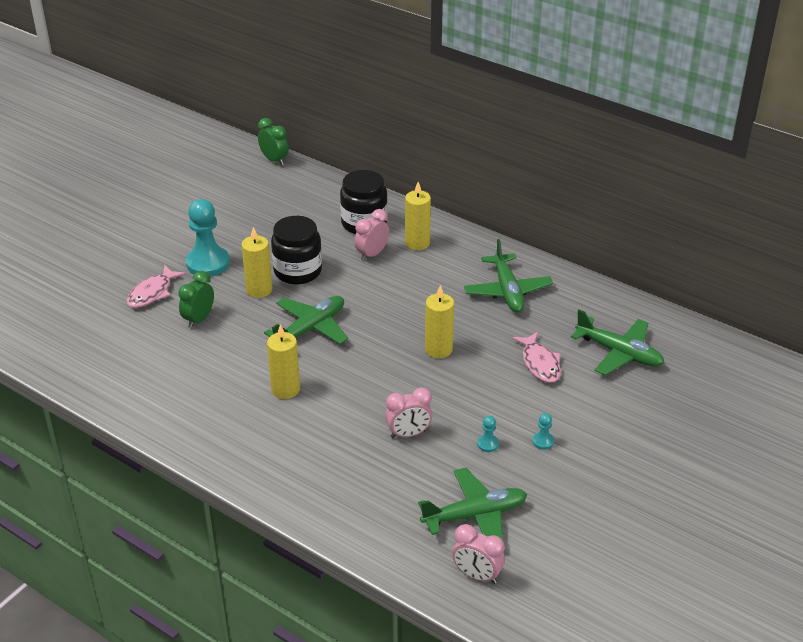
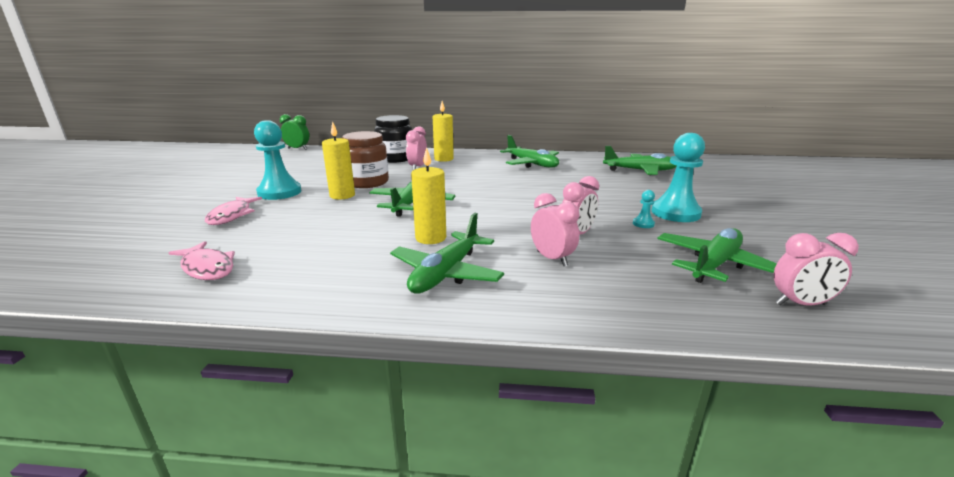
camera: 30 degrees left, 15 degrees down
green clock [178,271,214,328] -> none
black jar [271,216,322,284] -> brown jar [342,131,389,188]
yellow candle [425,285,454,358] -> none
pink fish [512,332,561,383] -> pink fish moved to [169,241,235,280]
turquoise pawn [532,413,554,450] -> turquoise pawn [651,133,705,222], size x2.37
none -> green plane [390,213,504,294]
none -> pink clock [531,193,580,266]

